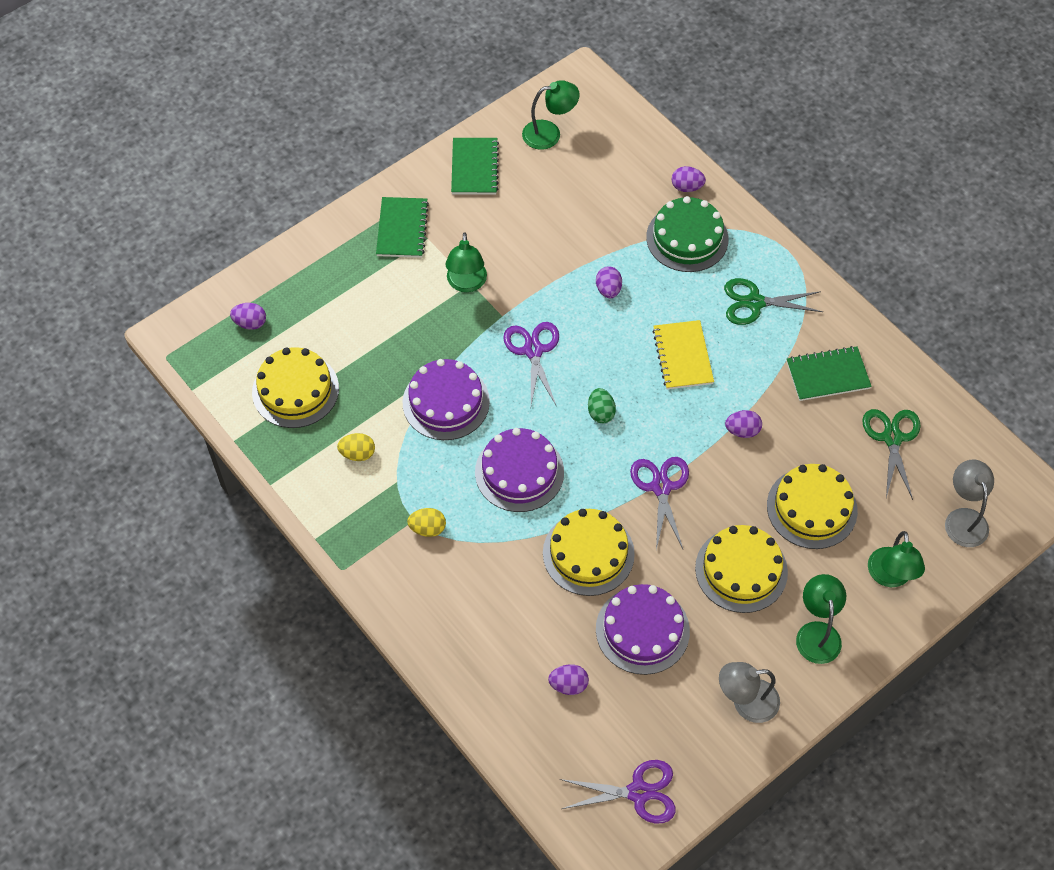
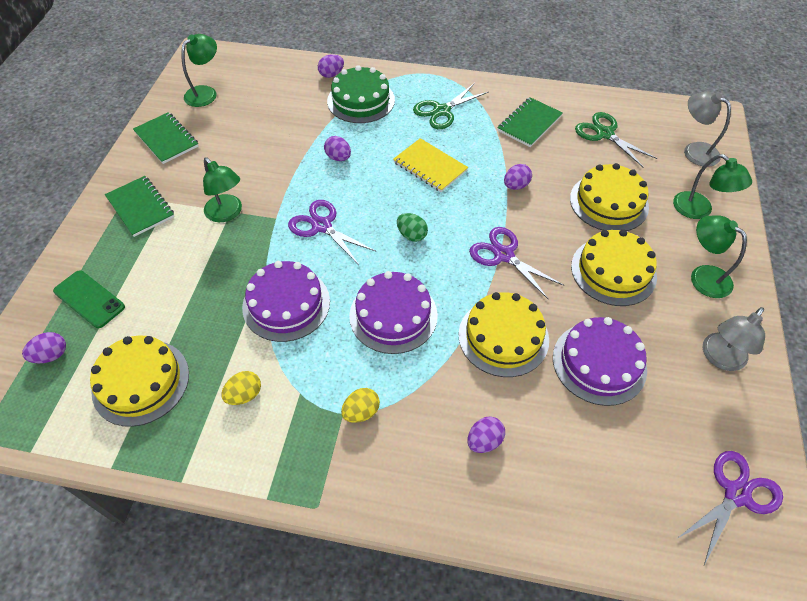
camera: 40 degrees left, 5 degrees down
purple egg [548,664,589,695] -> purple egg moved to [467,417,505,453]
none -> green phone [53,270,125,328]

